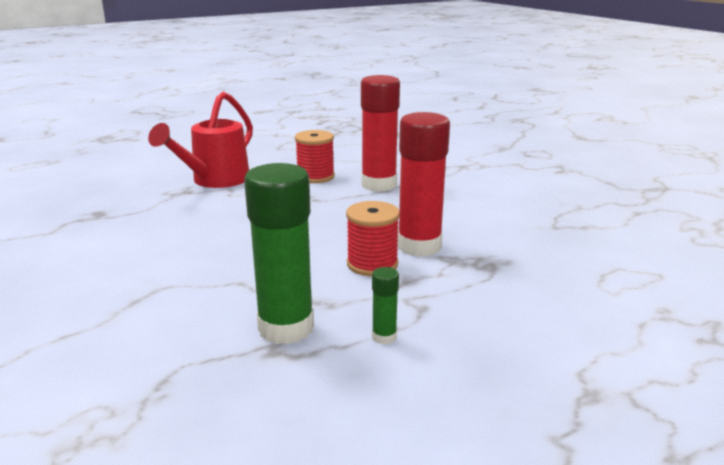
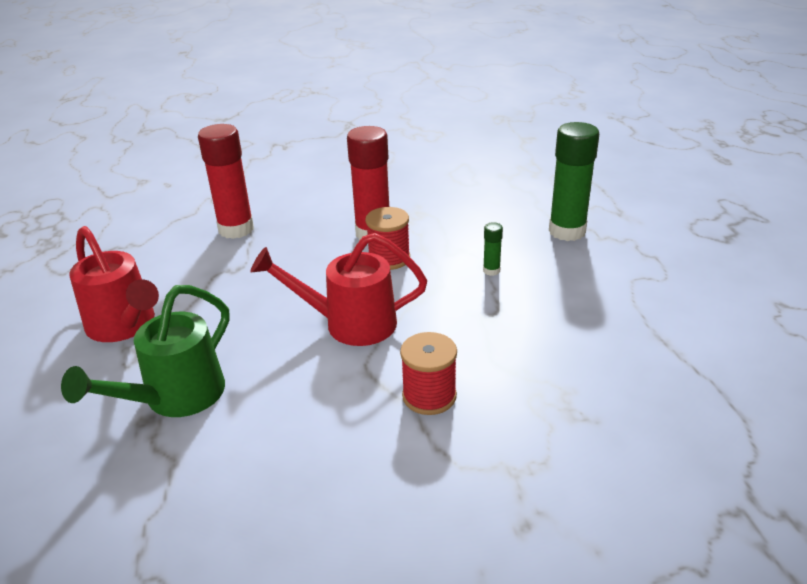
camera: 70 degrees left, 10 degrees up
green glue stick [244,163,314,345] -> green glue stick moved to [549,122,599,241]
red spool [295,130,335,183] -> red spool moved to [400,332,457,415]
none -> green watering can [61,285,230,417]
none -> red watering can [250,233,427,346]

